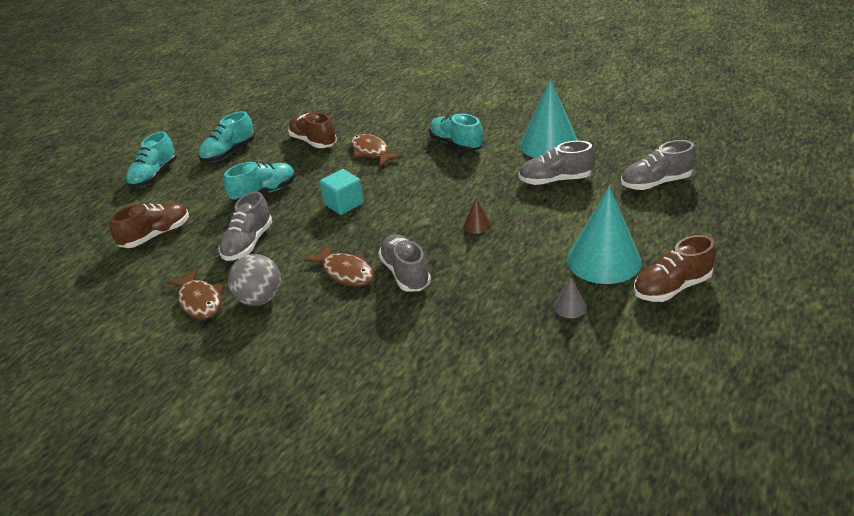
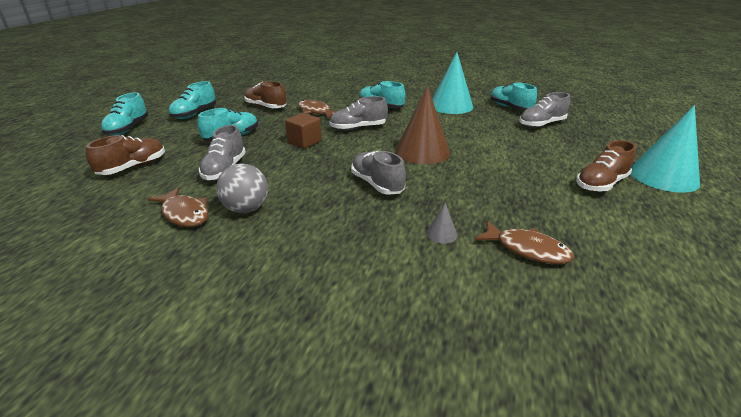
camera: 15 degrees left, 5 degrees down
brown fish [304,244,374,287] -> brown fish moved to [474,220,574,264]
turquoise cube [320,169,364,215] -> brown cube [285,113,322,149]
brown cone [464,198,491,234] -> brown cone [395,86,450,164], size x2.42
grey shoe [519,141,595,185] -> grey shoe moved to [329,96,388,130]
grey cone [554,278,587,318] -> grey cone moved to [426,202,457,244]
turquoise cone [567,186,642,284] -> turquoise cone moved to [631,105,700,193]
none -> turquoise shoe [490,82,537,111]

